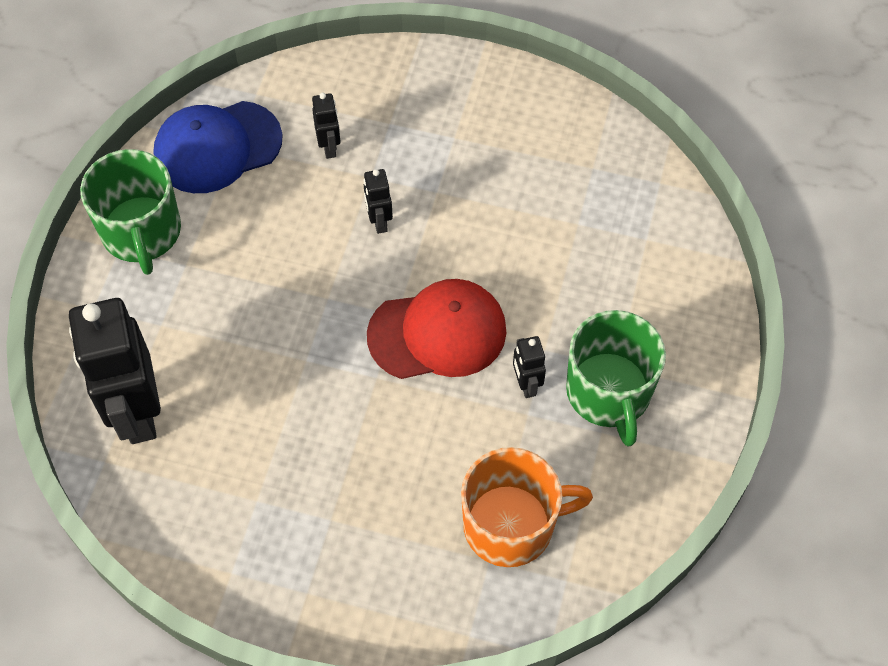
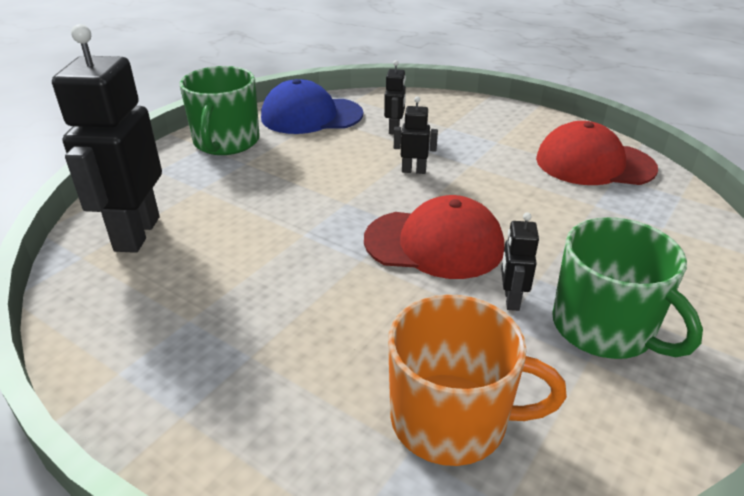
camera: 20 degrees right, 25 degrees down
black robot [364,169,393,234] -> black robot turned 90 degrees clockwise [394,96,438,174]
green mug [566,310,666,447] -> green mug turned 45 degrees counterclockwise [552,217,703,359]
none -> red cap [536,121,658,185]

